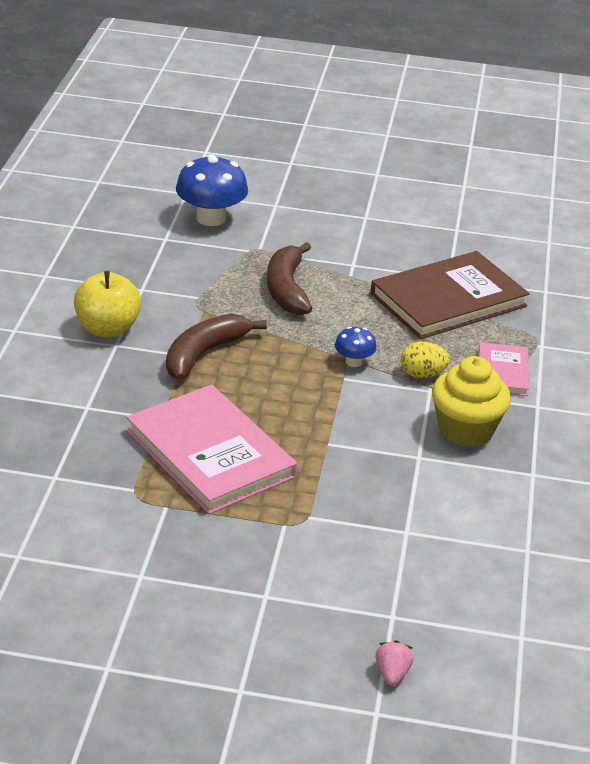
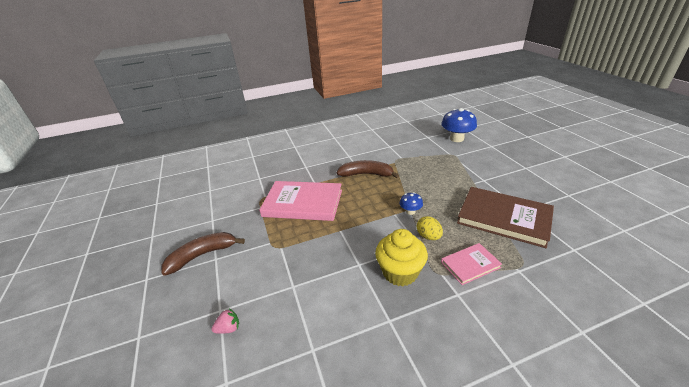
camera: 65 degrees right, 0 degrees up
yellow apple [74,271,141,337] -> none
pink book [126,385,297,514] -> pink book turned 75 degrees clockwise [259,181,342,221]
brown banana [267,242,313,315] -> brown banana moved to [161,232,245,276]
pink strawberry [375,640,414,686] -> pink strawberry moved to [211,308,239,334]

